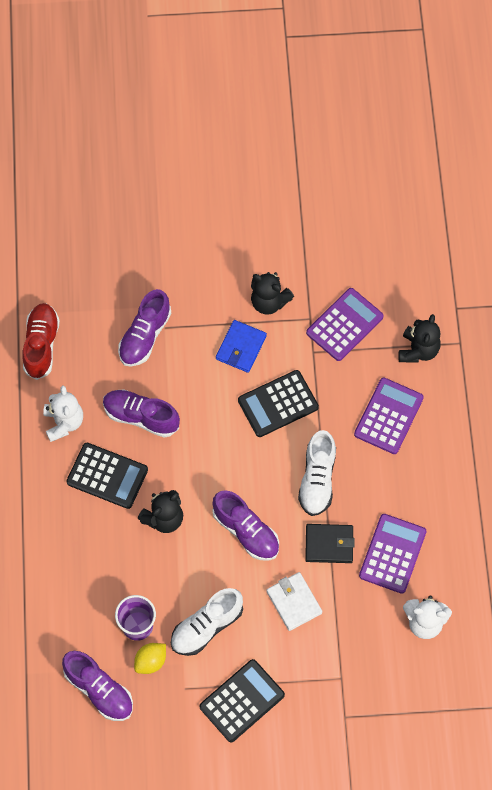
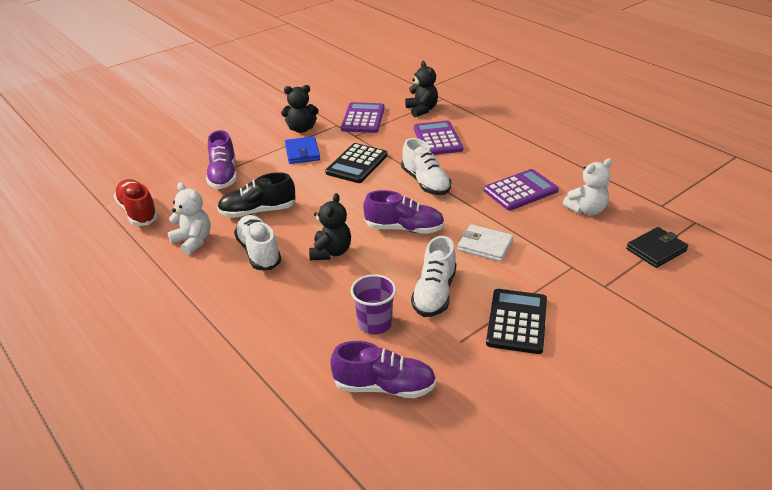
camera: 35 degrees left, 30 degrees down
black calculator [66,443,148,509] -> white shoe [234,215,282,270]
purple shoe [103,389,180,438] -> black shoe [217,172,296,218]
yellow lemon [134,643,166,674] -> none
black wallet [305,524,355,563] -> black wallet moved to [626,227,688,268]
purple calculator [359,514,426,594] -> purple calculator turned 75 degrees clockwise [484,169,559,211]

